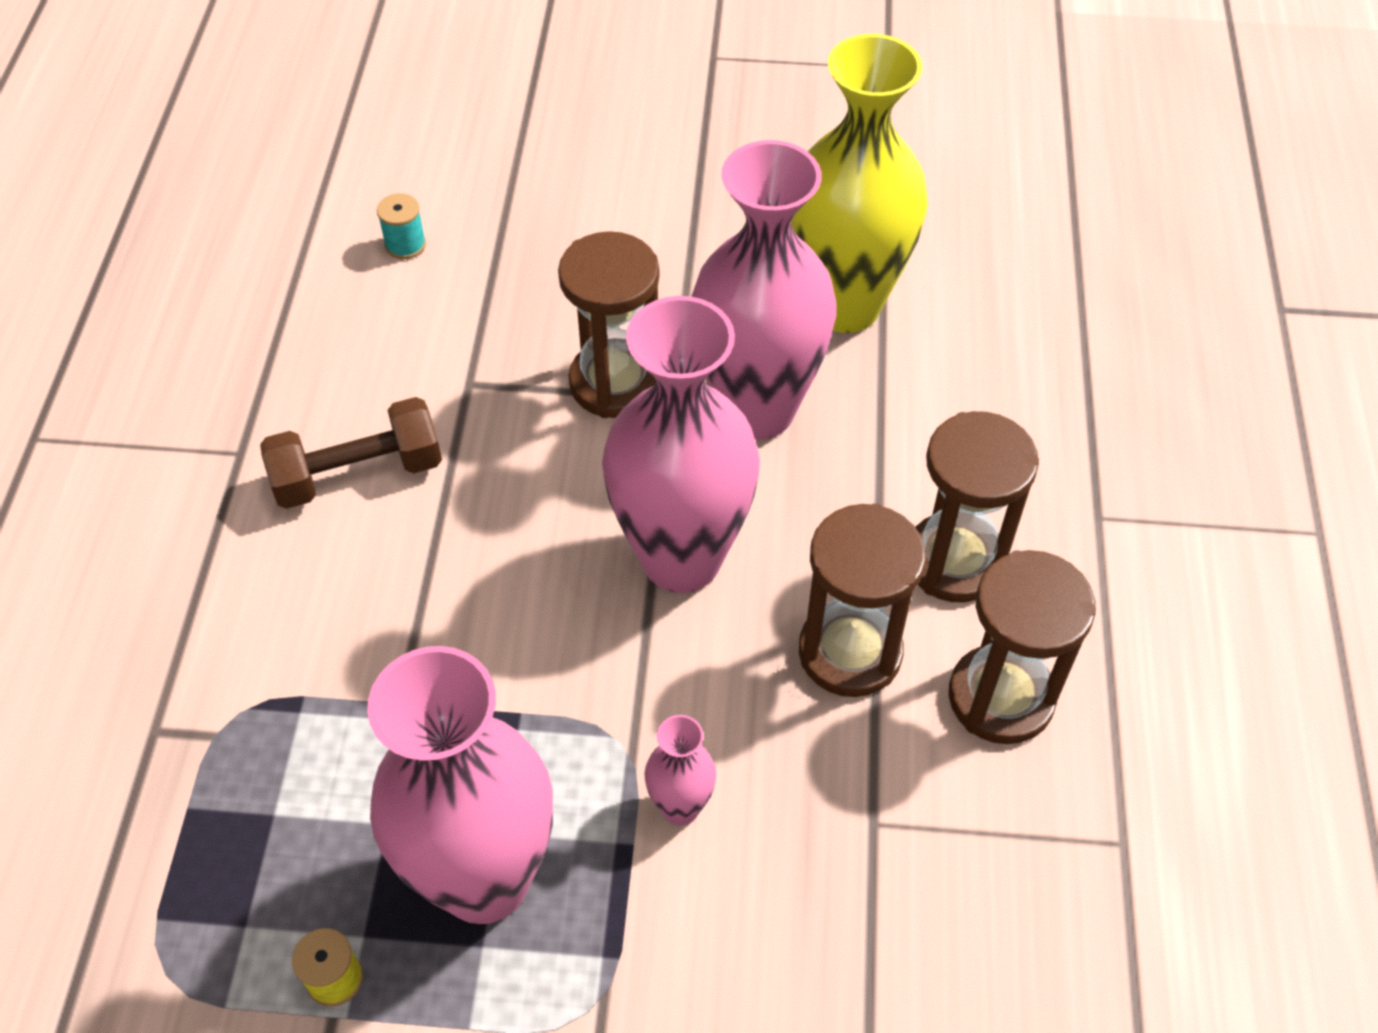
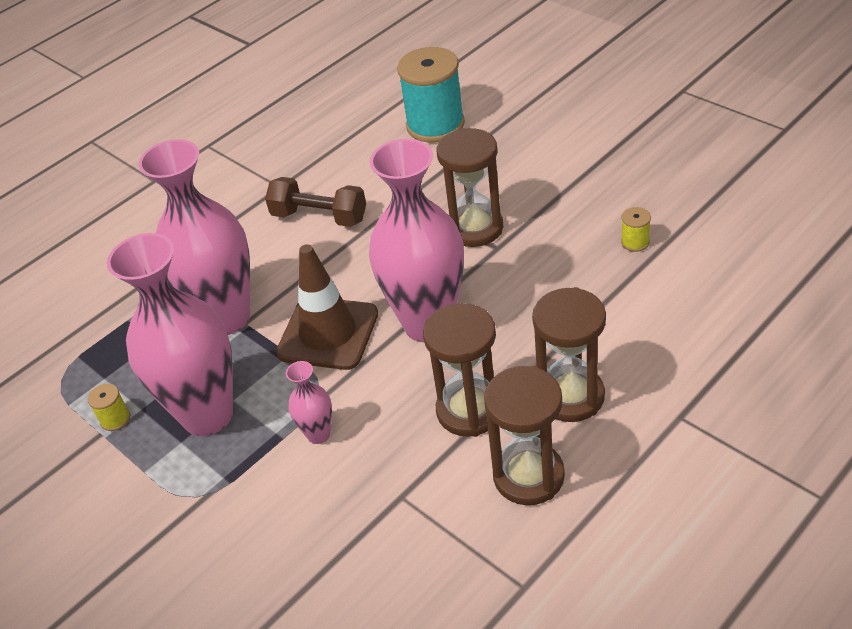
camera: 45 degrees right, 10 degrees down
turquoise spool [377,193,426,259] -> turquoise spool [397,47,465,142], size x2.42
pink vase [691,140,837,440] -> pink vase moved to [139,139,250,335]
yellow vase [791,34,928,333] -> yellow spool [621,207,651,252]
none -> brown traffic cone [276,244,378,370]

